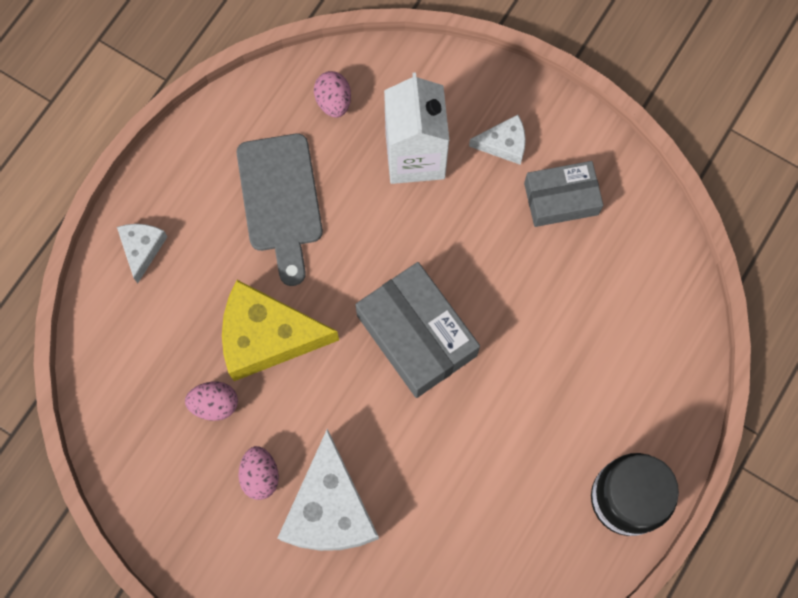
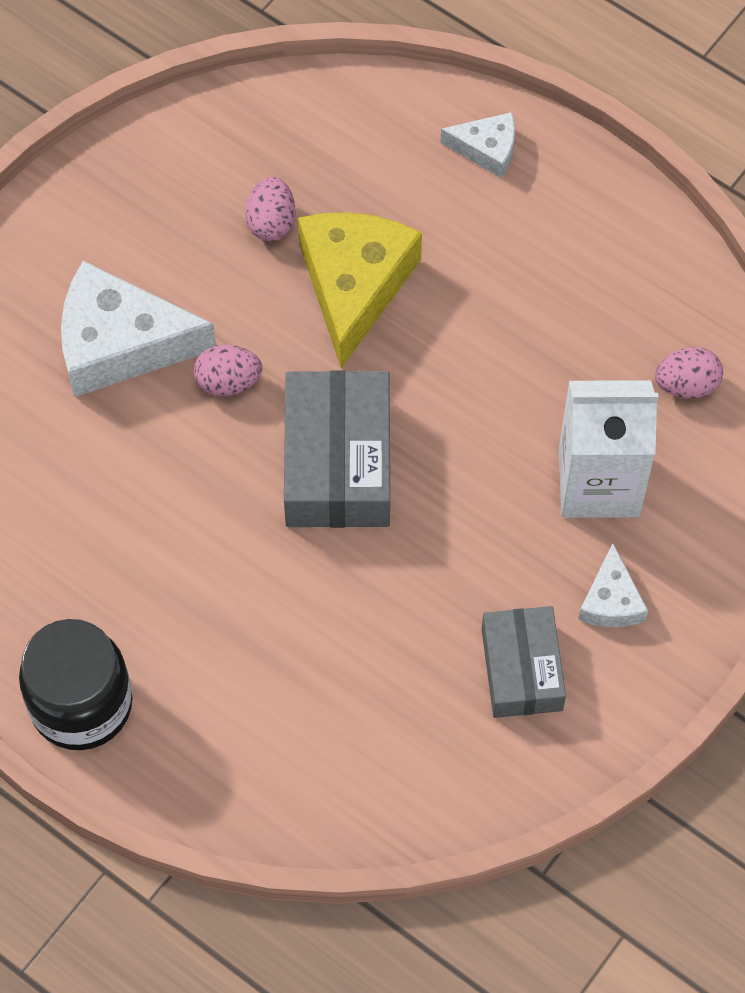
camera: 95 degrees right, 10 degrees down
grey cutting board [237,134,323,286] -> none
pink egg [238,446,279,500] -> pink egg moved to [194,344,262,396]
grey box [355,262,480,398] -> grey box turned 60 degrees counterclockwise [284,371,390,528]

